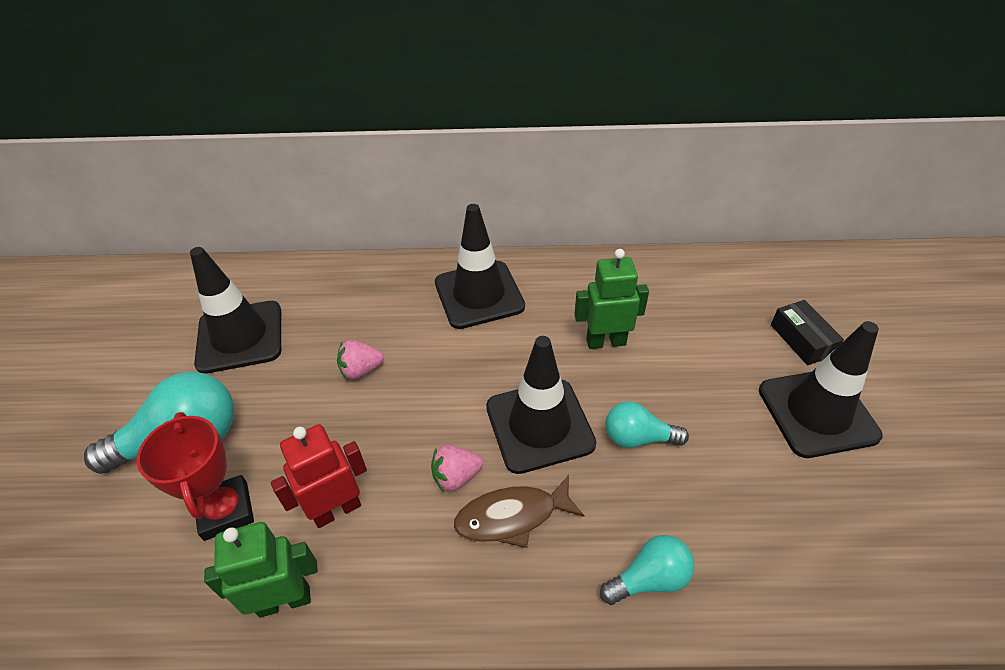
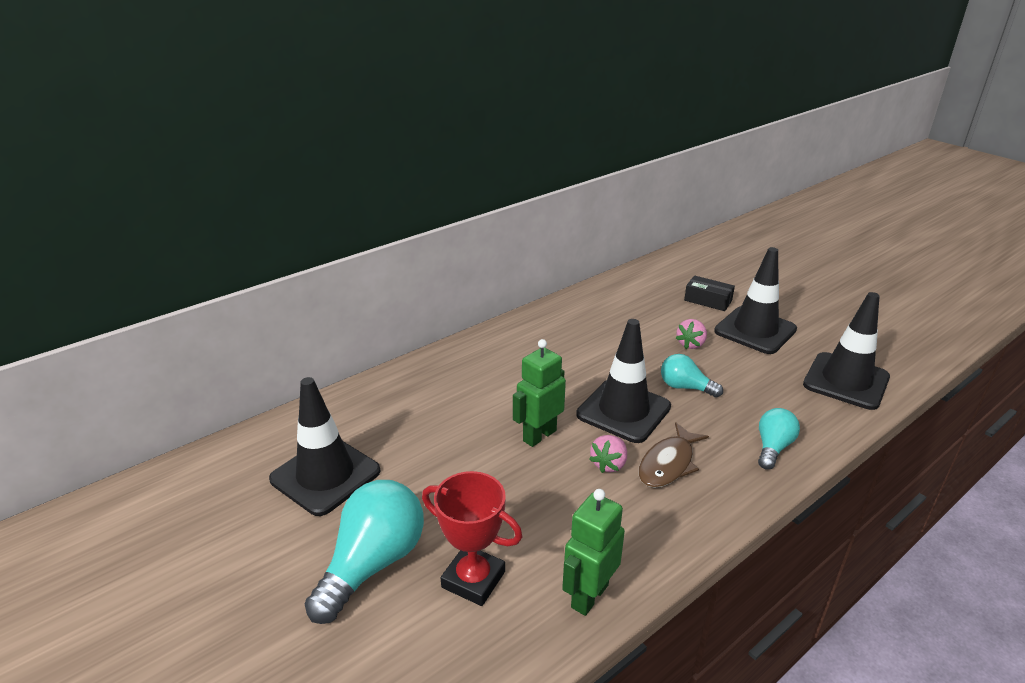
camera: 40 degrees left, 15 degrees down
red robot [271,424,367,528] -> none
pink strawberry [337,340,384,379] -> pink strawberry moved to [676,319,707,349]
black traffic cone [435,204,525,329] -> black traffic cone moved to [803,292,890,410]
green robot [574,249,649,349] -> green robot moved to [513,339,566,447]
turquoise light bulb [606,401,689,448] -> turquoise light bulb turned 60 degrees clockwise [661,354,723,398]

